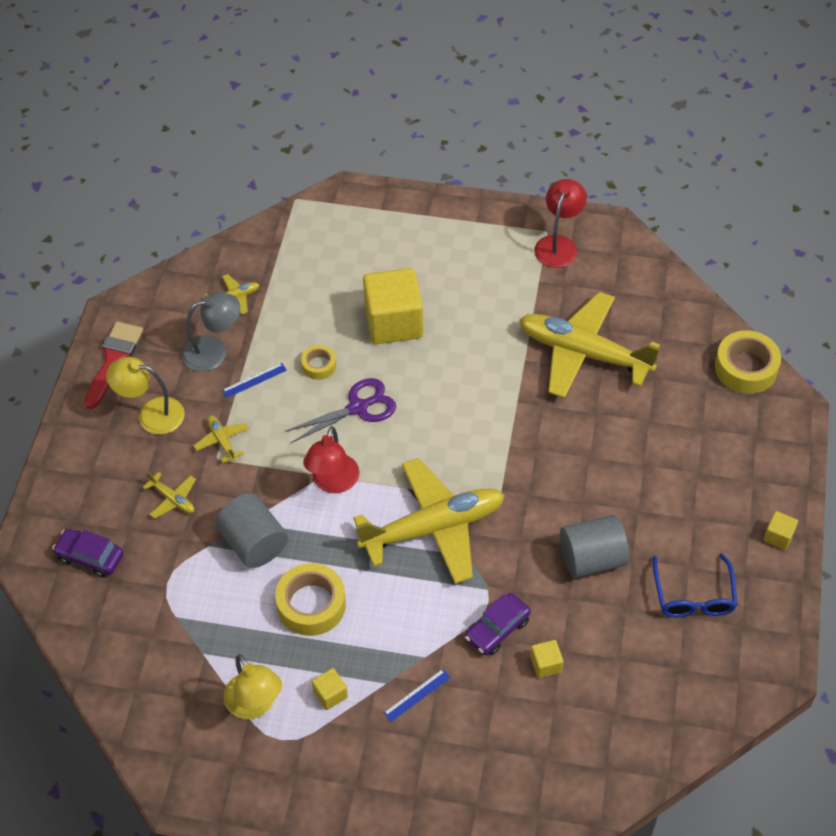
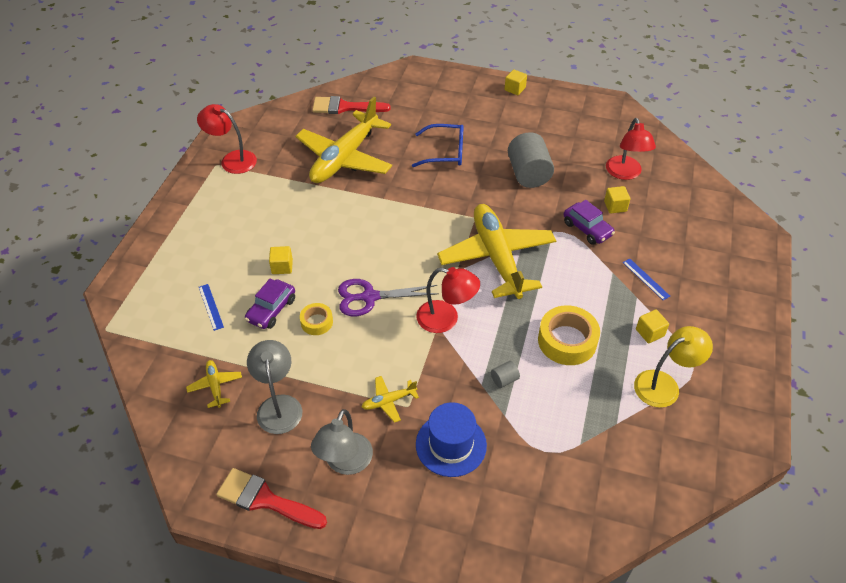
camera: 85 degrees left, 5 degrees down
purple car [52,529,124,578] -> purple car moved to [245,278,295,329]
yellow lamp [106,357,185,435] -> grey lamp [311,409,373,475]
yellow plane [142,471,196,518] -> blue hat [416,402,487,477]
grey cylinder [215,493,288,568] -> grey cylinder [491,361,520,388], size x0.44
blue ruler [222,363,287,398] -> blue ruler moved to [199,284,224,331]
purple scissors [285,378,396,443] -> purple scissors turned 75 degrees counterclockwise [338,279,439,316]
yellow cube [363,268,423,344] -> yellow cube [269,246,293,274], size x0.43
blue glasses [653,553,738,617] -> blue glasses moved to [412,124,464,167]
yellow tape [715,330,781,394] -> none
none -> red brush [312,96,391,114]
none -> red lamp [606,118,656,180]

